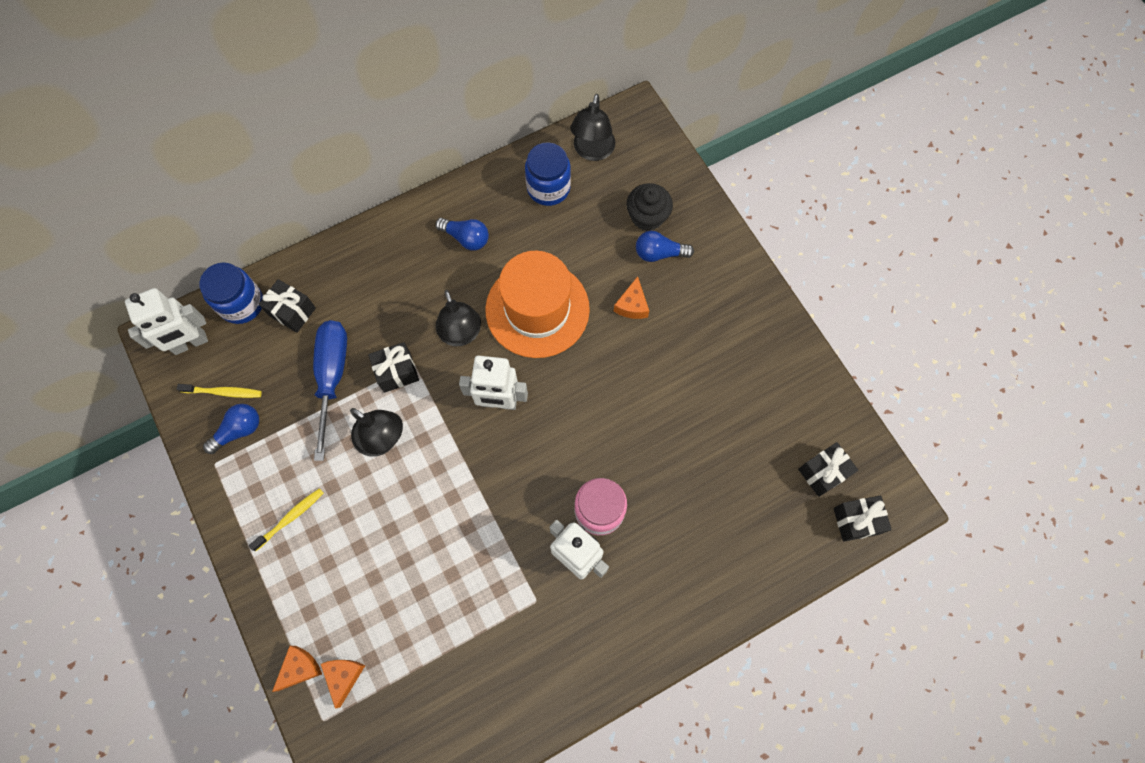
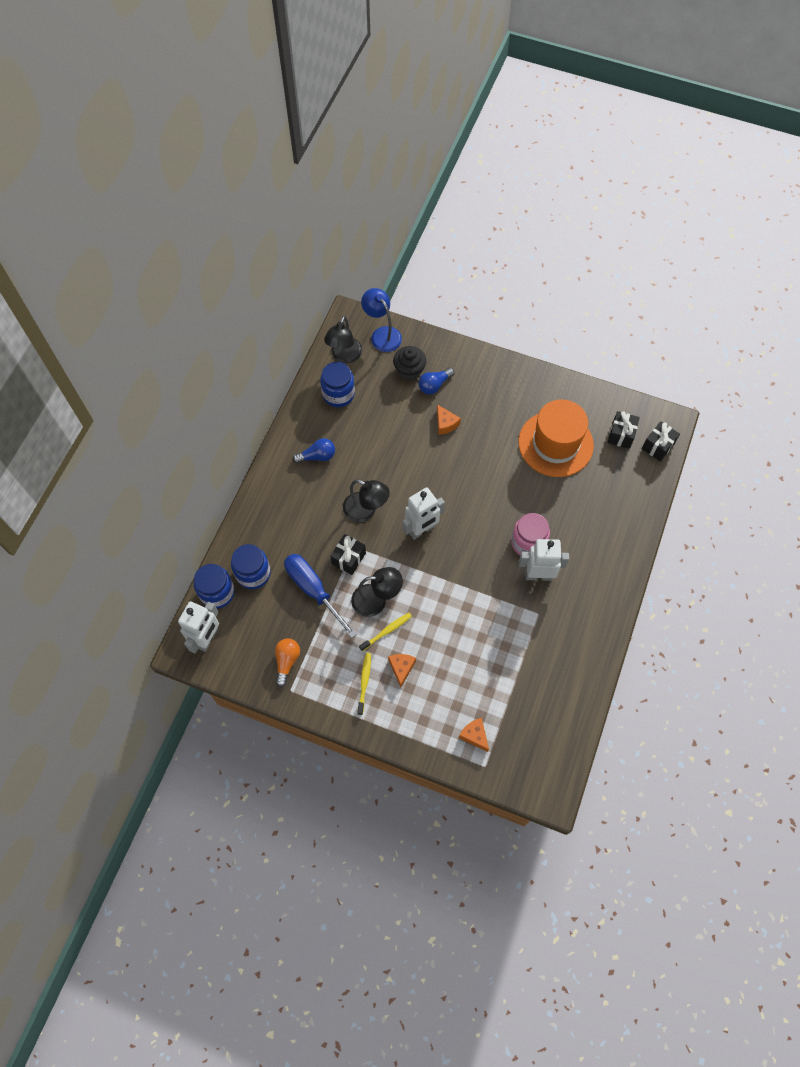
camera: 40 degrees left, 5 degrees down
yellow toothbrush [177,384,262,398] -> yellow toothbrush moved to [359,613,412,651]
blue light bulb [203,404,259,454] -> orange light bulb [275,638,300,687]
black gift [259,279,316,333] -> blue jar [231,544,271,589]
orange cheese [272,646,322,692] -> orange cheese moved to [388,654,416,687]
orange hat [485,251,590,358] -> orange hat moved to [518,399,594,477]
black lamp [570,94,615,161] -> black lamp turned 45 degrees clockwise [324,316,362,363]
none -> blue lamp [361,288,402,352]

